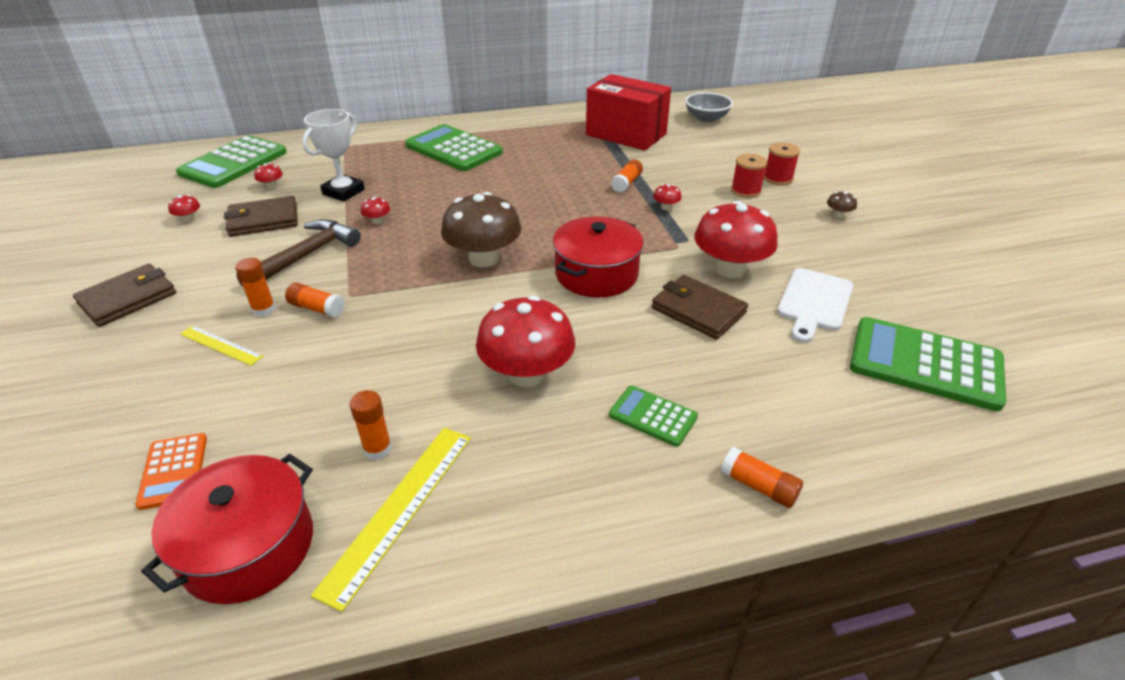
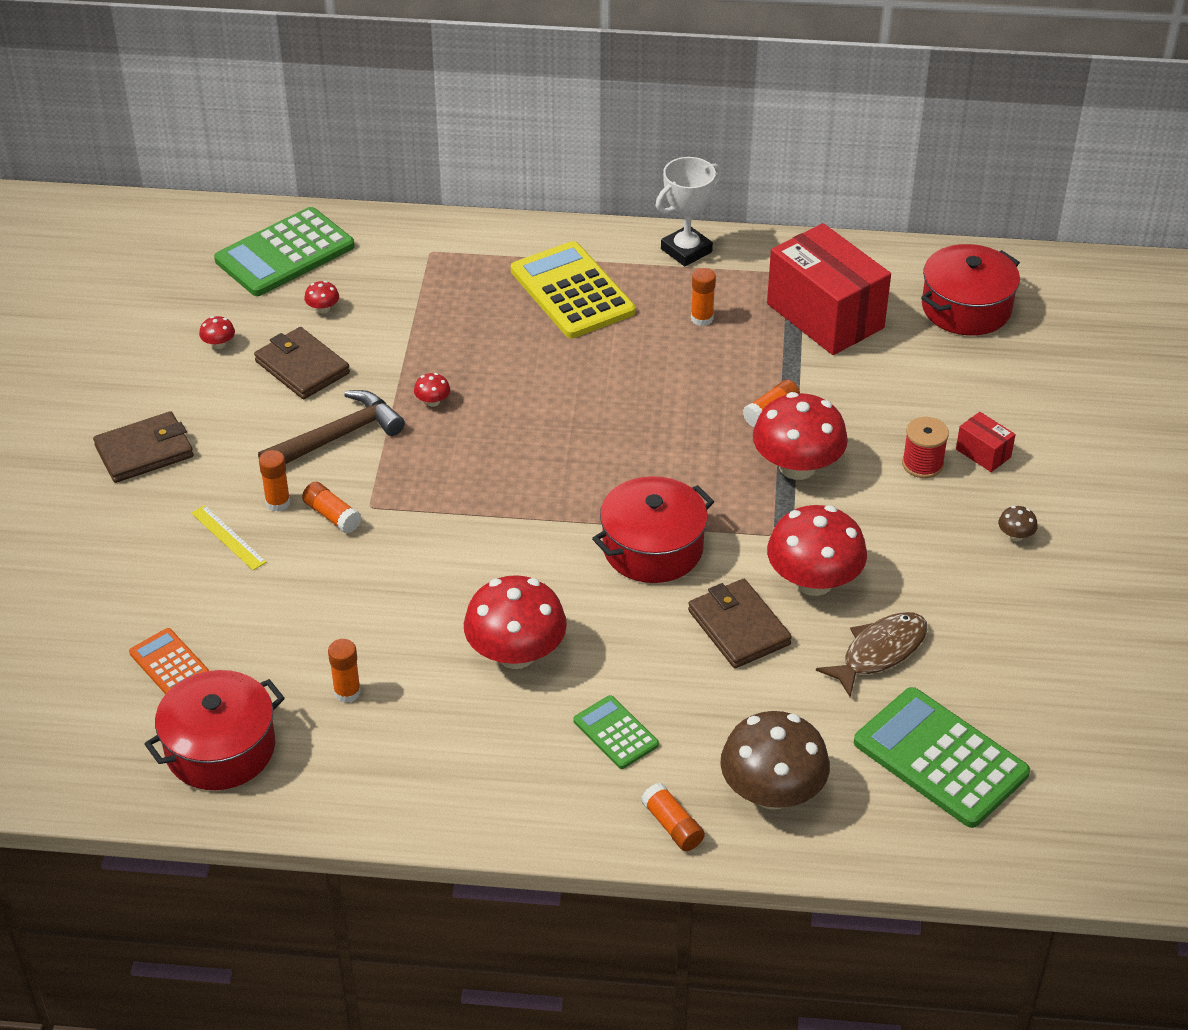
camera: 20 degrees right, 5 degrees up
orange calculator [135,433,207,510] -> orange calculator turned 135 degrees clockwise [129,628,209,694]
brown wallet [224,196,298,237] -> brown wallet turned 45 degrees clockwise [254,327,350,399]
white trophy [302,109,365,202] -> white trophy moved to [656,157,722,266]
yellow ruler [311,428,471,612] -> none
green calculator [405,124,503,171] -> yellow calculator [511,241,635,338]
brown mushroom [441,192,521,267] -> brown mushroom moved to [720,711,830,810]
red mushroom [653,184,682,211] -> red mushroom [753,392,848,480], size x2.50
grey bowl [685,92,733,122] -> red pot [921,244,1020,336]
red spool [764,142,800,185] -> red box [956,412,1016,472]
white cutting board [777,268,853,343] -> brown fish [816,612,927,697]
none -> orange glue stick [691,268,716,326]

